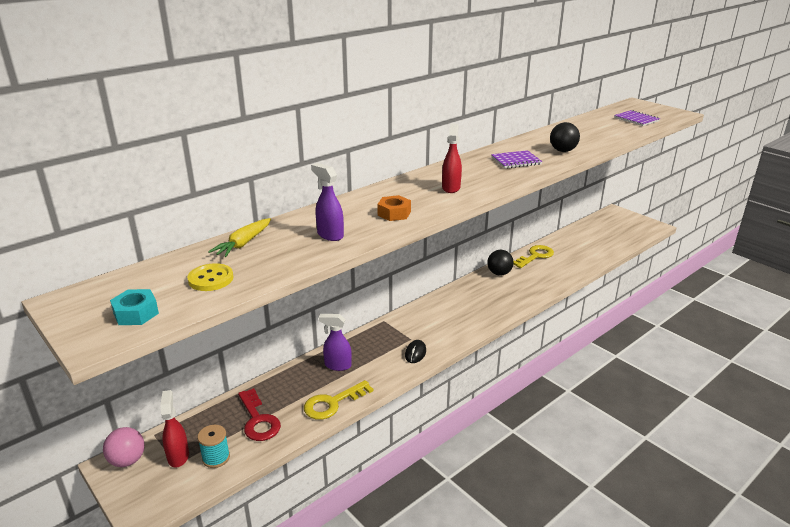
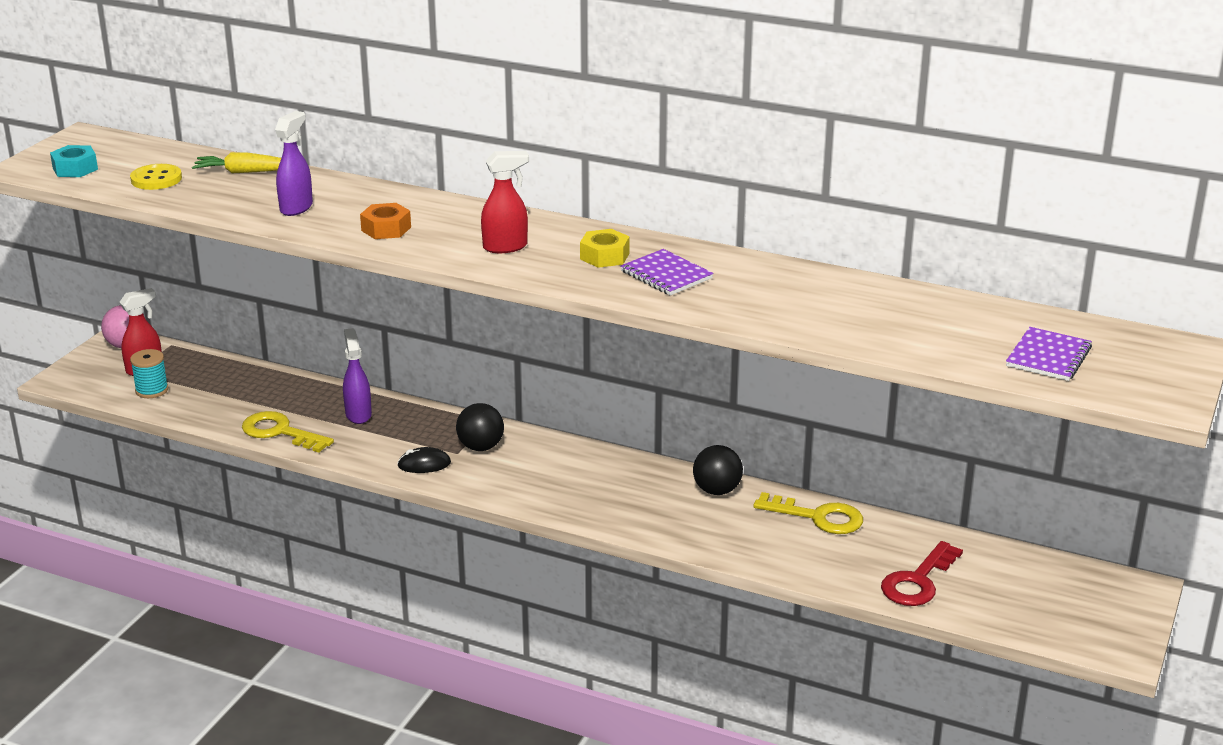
camera: 65 degrees right, 0 degrees up
red key [238,388,281,441] -> red key moved to [881,541,963,606]
black ball [550,122,580,152] -> black ball moved to [456,403,504,451]
none -> yellow nut [580,229,630,268]

